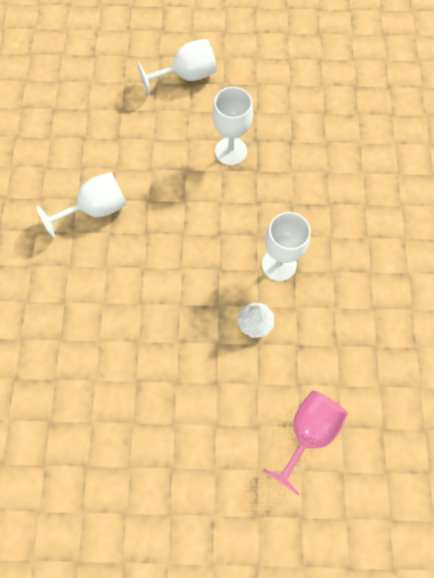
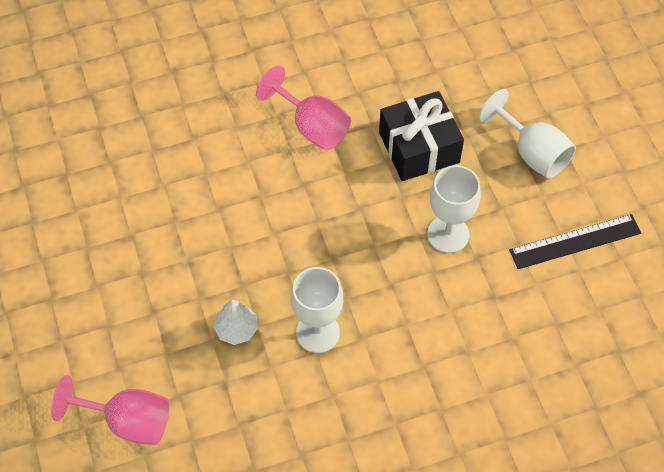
camera: 70 degrees right, 10 degrees down
white goblet [36,172,127,238] -> pink goblet [256,66,351,150]
none -> black gift [379,91,464,181]
none -> black ruler [509,214,641,269]

